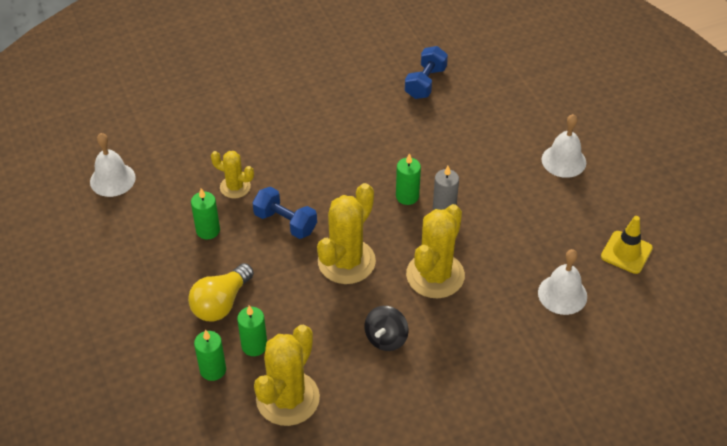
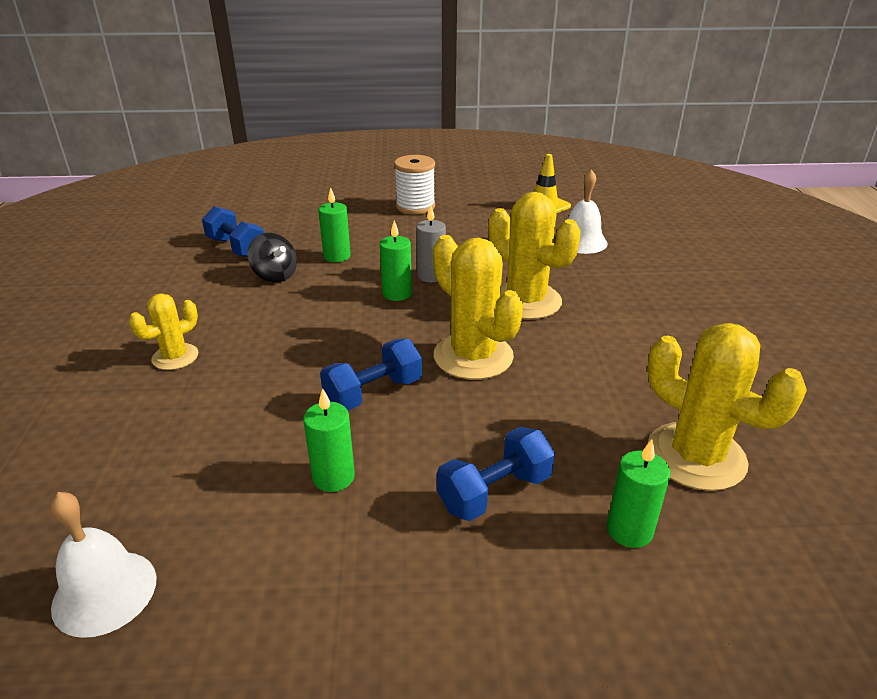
camera: 70 degrees left, 15 degrees down
yellow light bulb [188,263,254,322] -> blue dumbbell [437,427,555,521]
yellow cactus [211,151,254,198] -> yellow cactus moved to [129,293,198,370]
green candle [237,306,267,356] -> green candle moved to [318,187,351,262]
black spinning top [364,306,409,351] -> black spinning top moved to [247,233,297,282]
white bell [542,114,586,178] -> white spool [394,155,435,215]

